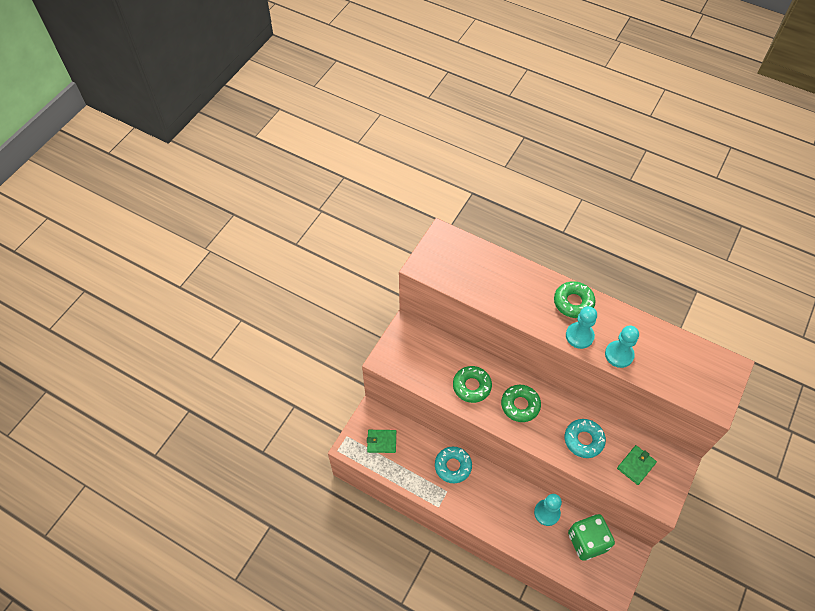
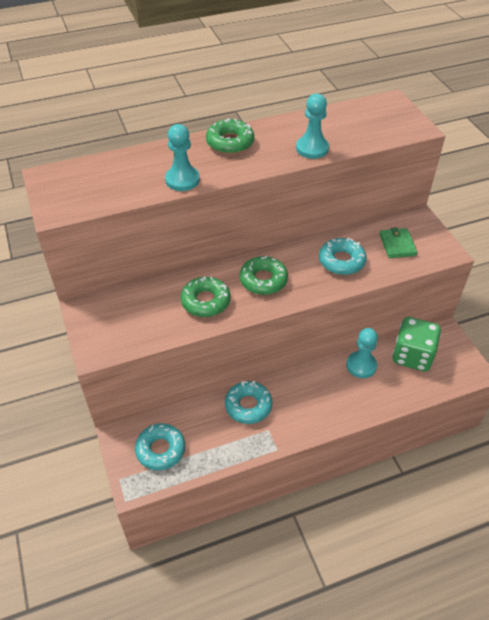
camera: 50 degrees left, 10 degrees down
green wallet [367,430,396,453] -> turquoise donut [135,423,185,470]
turquoise pawn [566,306,597,349] -> turquoise pawn moved to [165,124,200,191]

